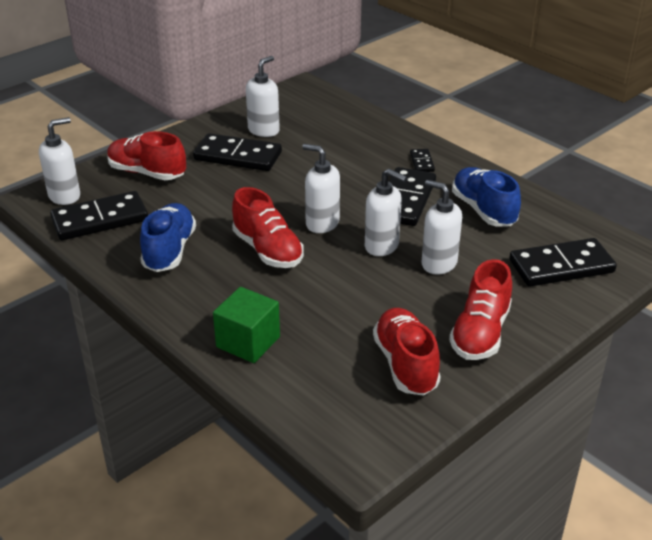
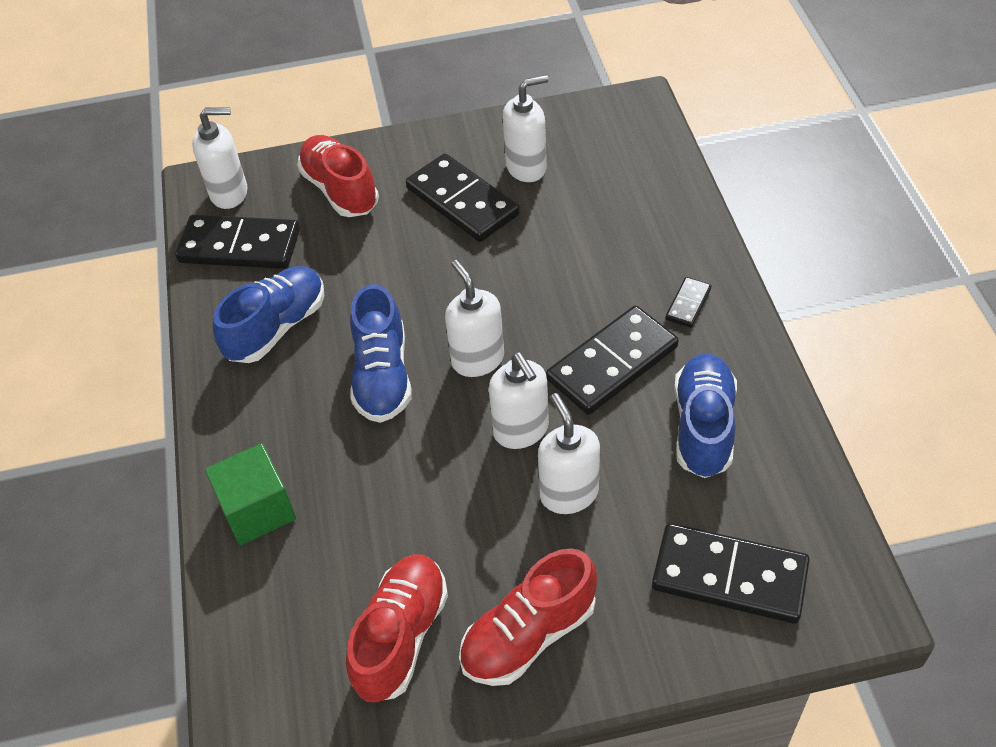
camera: 35 degrees right, 15 degrees up
red shoe [232,187,304,268] -> blue shoe [350,284,411,423]

